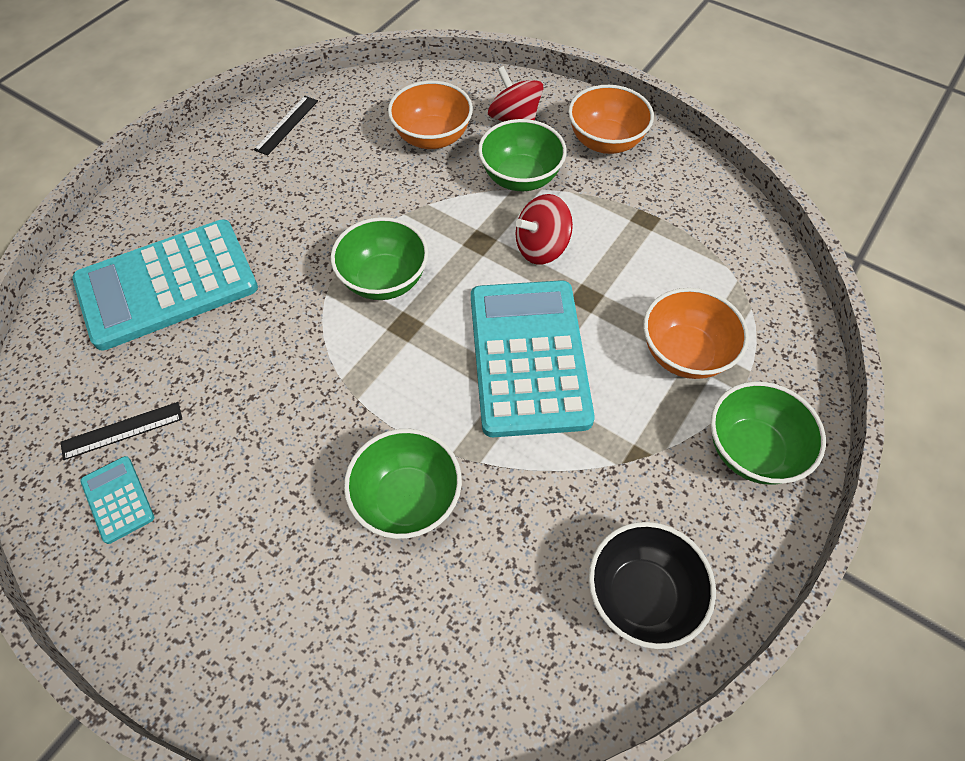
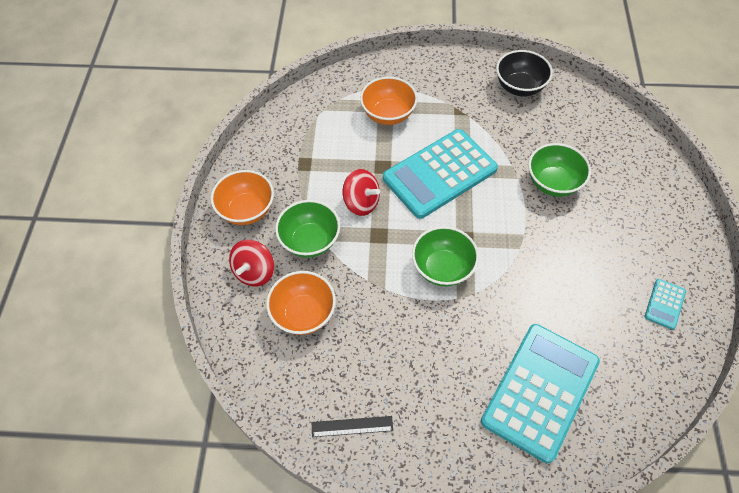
camera: 120 degrees left, 0 degrees up
black ruler [61,402,182,460] -> none
turquoise calculator [72,219,258,351] -> turquoise calculator turned 90 degrees counterclockwise [481,324,600,463]
green bowl [711,381,826,485] -> none

